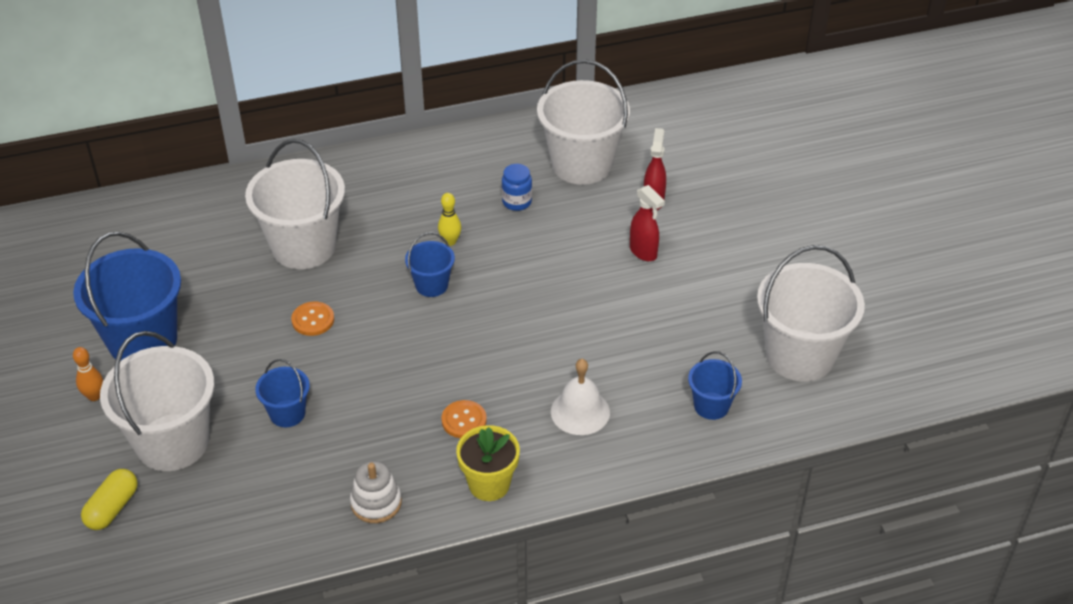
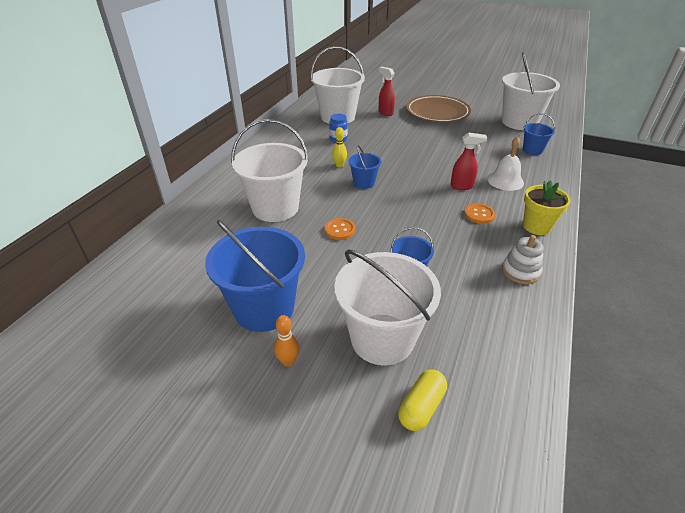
camera: 50 degrees left, 5 degrees down
yellow capsule [81,469,138,530] -> yellow capsule turned 60 degrees clockwise [398,370,447,431]
red spray bottle [630,185,665,261] -> red spray bottle moved to [450,132,487,190]
none -> brown plate [406,95,471,122]

